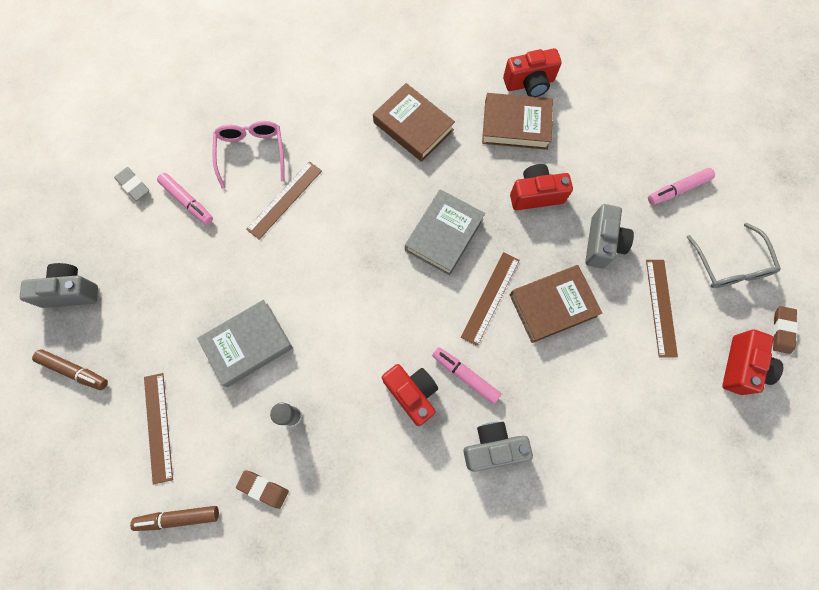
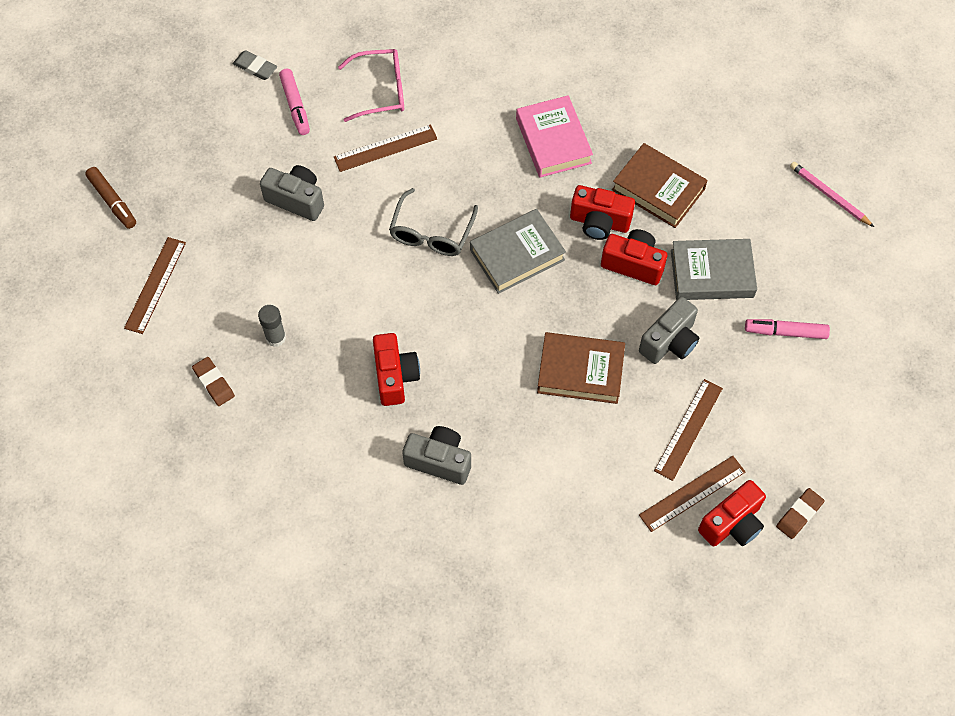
camera: 30 degrees right, 10 degrees down
grey camera [20,263,98,308] -> grey camera moved to [260,165,324,221]
grey eraser [114,167,149,201] -> grey eraser turned 45 degrees counterclockwise [233,50,277,80]
brown marker [130,506,219,531] -> none
grey book [197,300,293,387] -> grey book moved to [671,239,757,300]
pink glasses [213,121,285,189] -> pink glasses turned 60 degrees clockwise [338,49,404,122]
brown book [373,83,455,162] -> pink book [516,95,593,178]
pink marker [432,347,501,404] -> none
brown ruler [461,252,519,346] -> brown ruler moved to [639,456,745,532]
red camera [503,48,562,97] -> red camera moved to [570,185,635,240]
grey glasses [687,223,781,288] -> grey glasses moved to [389,188,478,256]
none -> pink pencil [790,162,874,227]

